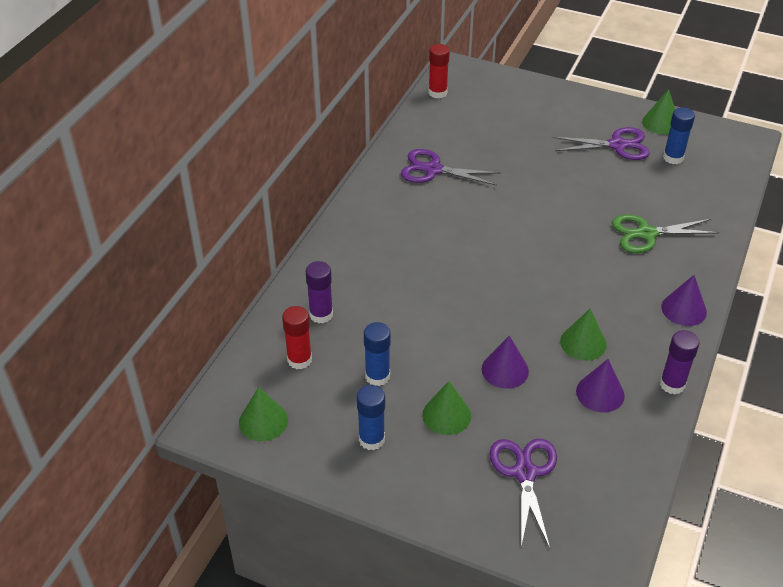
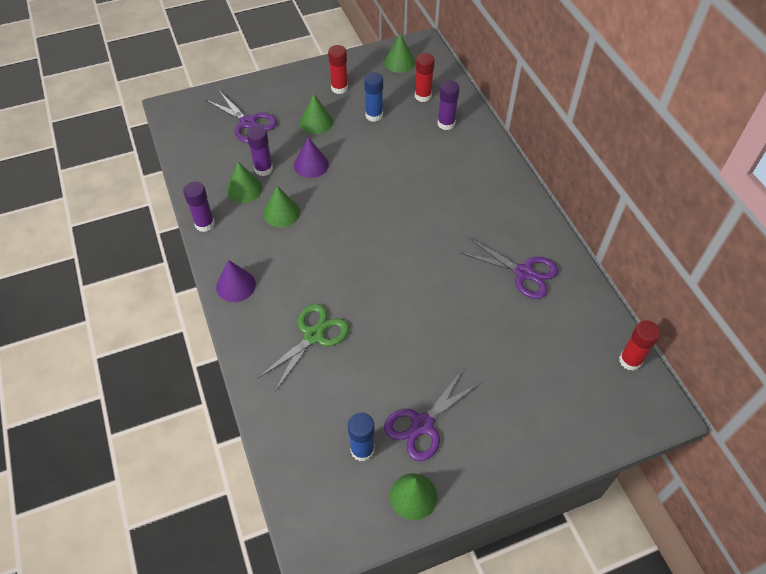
camera: 135 degrees right, 10 degrees up
blue glue stick [357,385,385,450] -> red glue stick [328,45,348,94]
purple scissors [401,149,501,186] -> purple scissors turned 60 degrees clockwise [460,238,558,299]
purple cone [576,359,625,412] -> green cone [227,162,263,203]
none -> purple glue stick [247,126,273,176]

